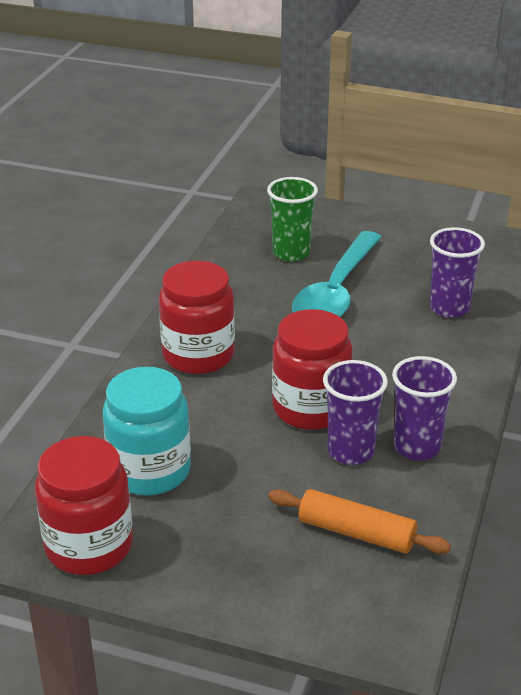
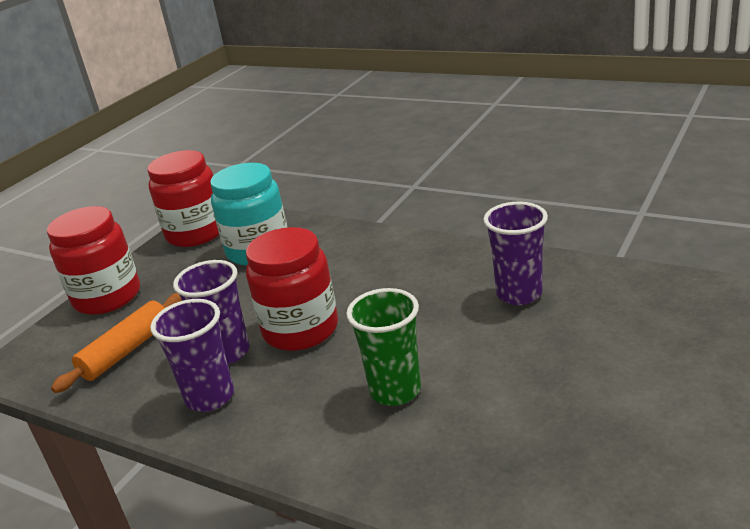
camera: 105 degrees right, 5 degrees down
red jar [159,261,235,374] -> red jar moved to [47,206,140,315]
green cup [267,177,318,262] -> green cup moved to [346,288,421,406]
turquoise spoon [292,231,382,317] -> none
purple cup [430,227,485,318] -> purple cup moved to [483,202,548,305]

